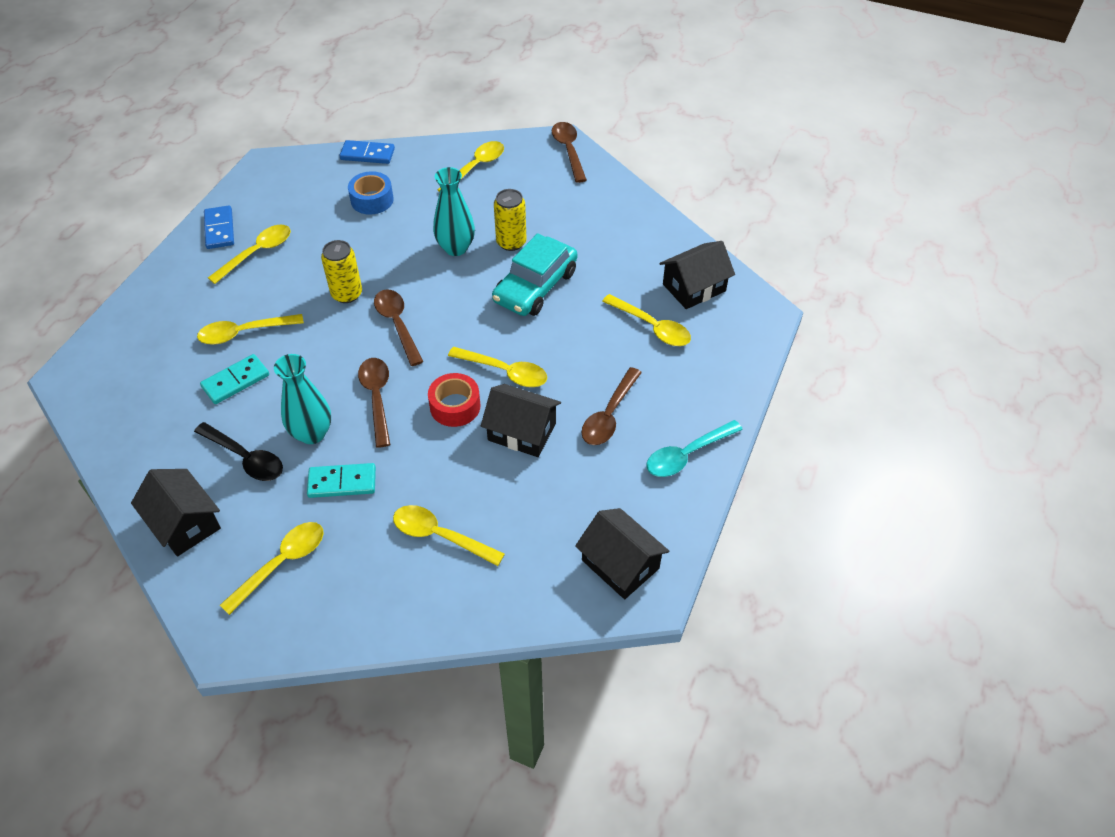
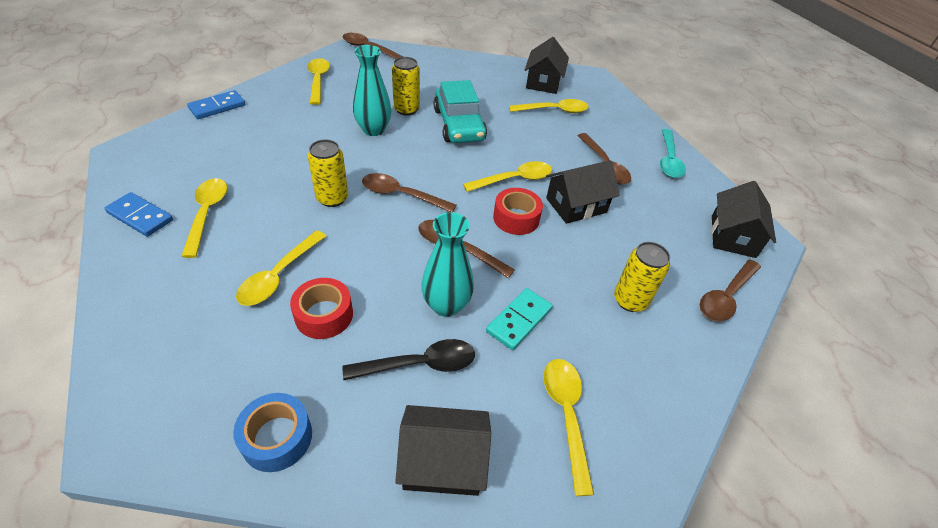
camera: 50 degrees left, 5 degrees down
turquoise domino [200,354,269,404] -> red tape [290,278,353,339]
blue tape [348,171,394,215] -> blue tape moved to [233,393,312,472]
yellow spoon [393,505,505,566] -> yellow can [614,242,670,312]
black house [575,508,669,599] -> black house turned 75 degrees counterclockwise [711,181,776,258]
none -> brown spoon [700,259,761,322]

